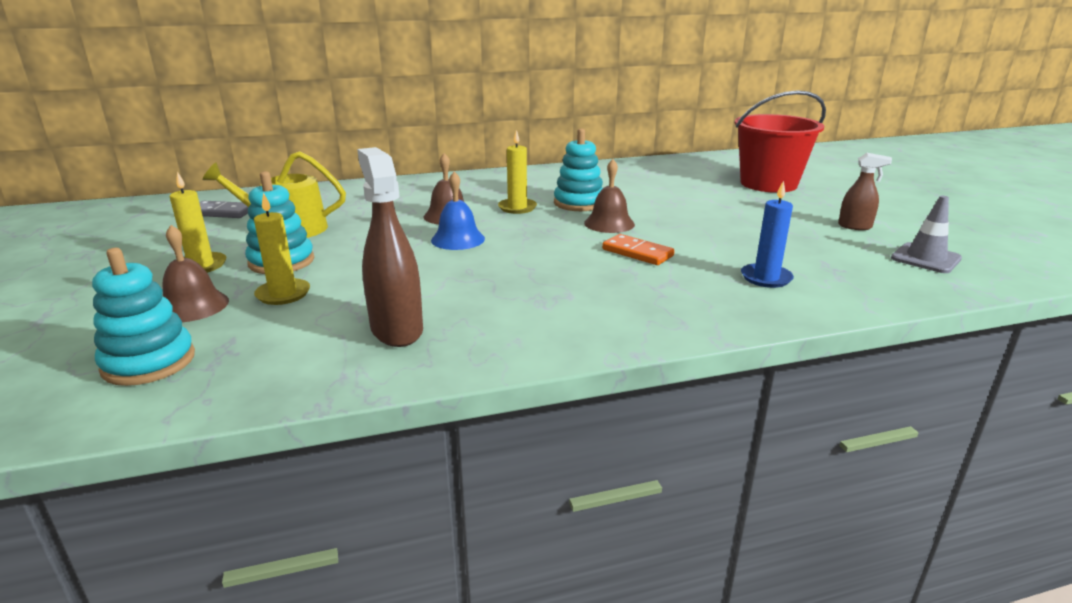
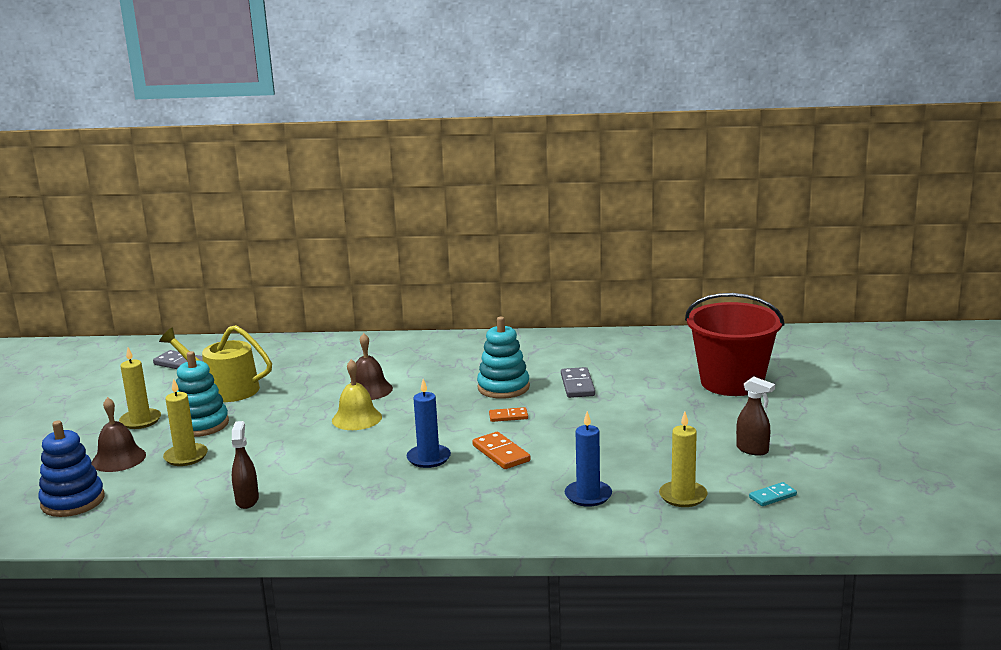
camera: 20 degrees right, 5 degrees down
turquoise stacking toy [92,248,195,386] -> blue stacking toy [38,420,104,517]
brown spray bottle [357,147,423,347] -> brown spray bottle [232,421,259,509], size x0.57
blue bell [431,172,485,250] -> yellow bell [332,359,382,430]
yellow candle [498,130,537,214] -> yellow candle moved to [659,412,708,507]
brown bell [584,159,635,233] -> orange domino [489,407,528,422]
grey traffic cone [891,196,962,273] -> turquoise domino [749,482,797,506]
none -> blue candle [406,379,451,468]
none -> grey domino [561,367,595,398]

